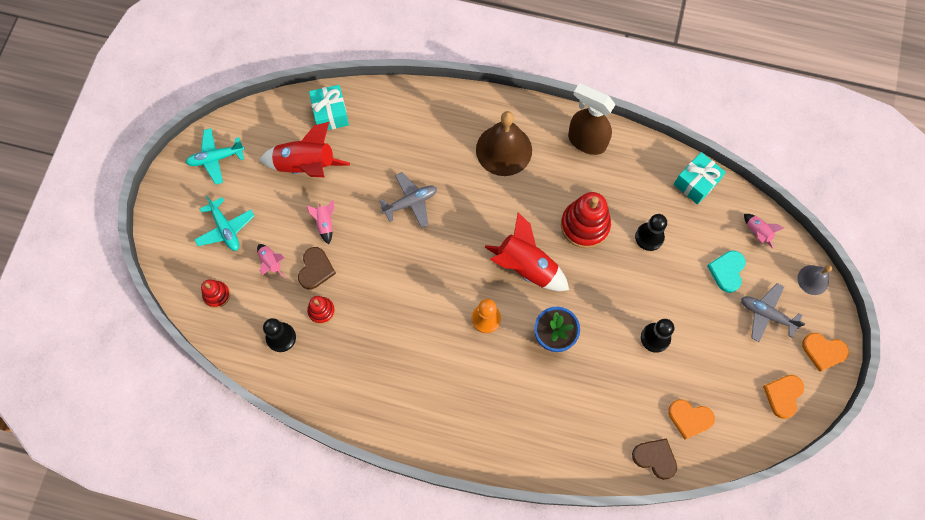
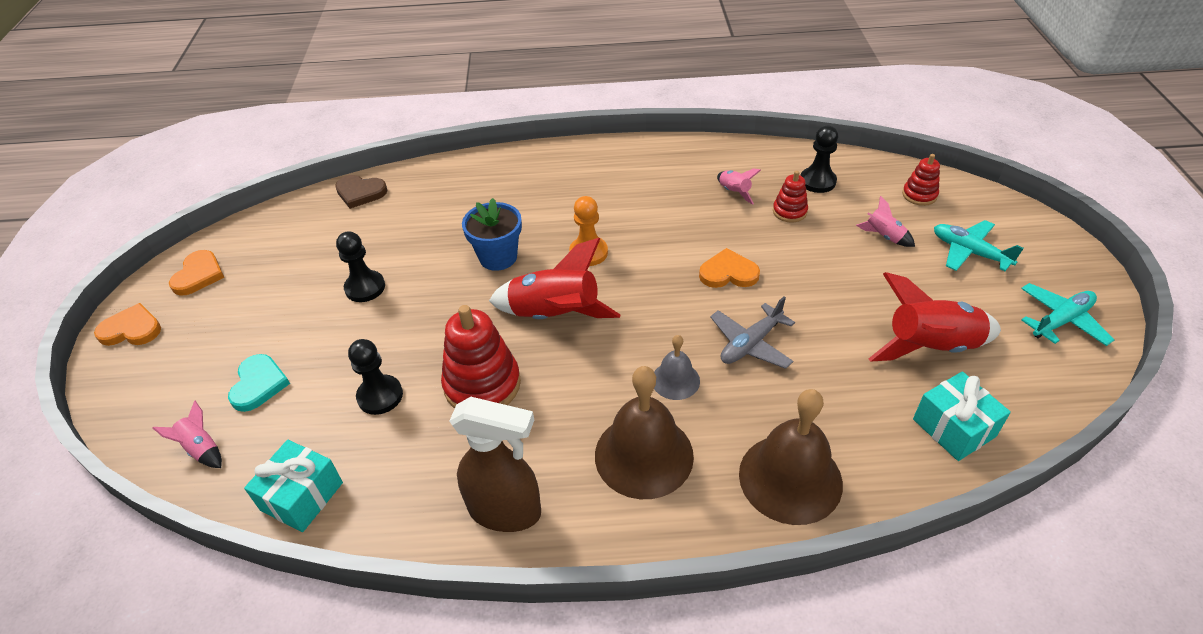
camera: 165 degrees right, 25 degrees down
brown heart [298,247,336,289] -> none
pink rocket [306,200,335,244] -> pink rocket moved to [717,168,761,204]
orange heart [668,399,715,439] -> orange heart moved to [699,248,760,288]
grey plane [741,283,805,342] -> none
grey bell [797,265,832,295] -> grey bell moved to [654,335,700,400]
none -> brown bell [739,389,843,525]

